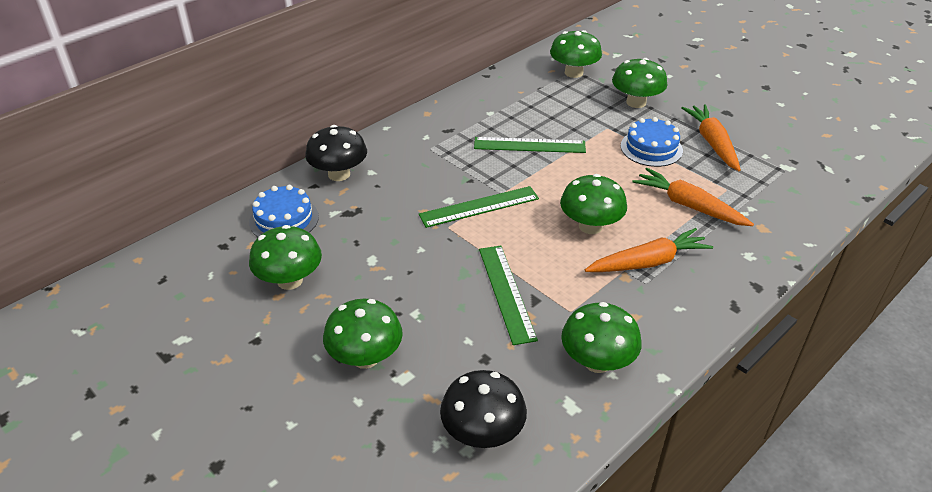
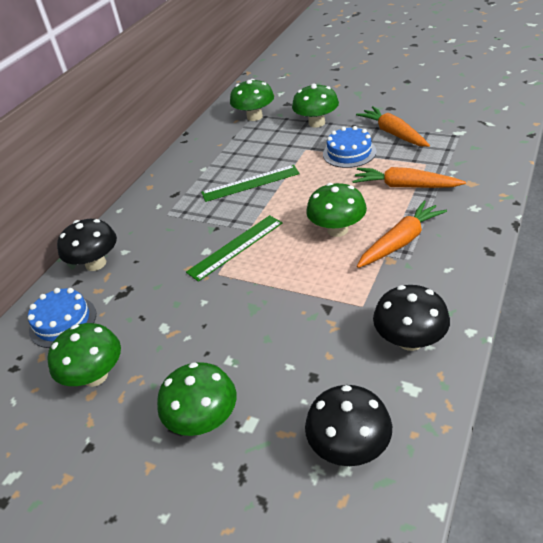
camera: 15 degrees left, 0 degrees up
green ruler [479,246,538,345] -> none
green mushroom [561,302,642,373] -> black mushroom [373,285,450,351]

